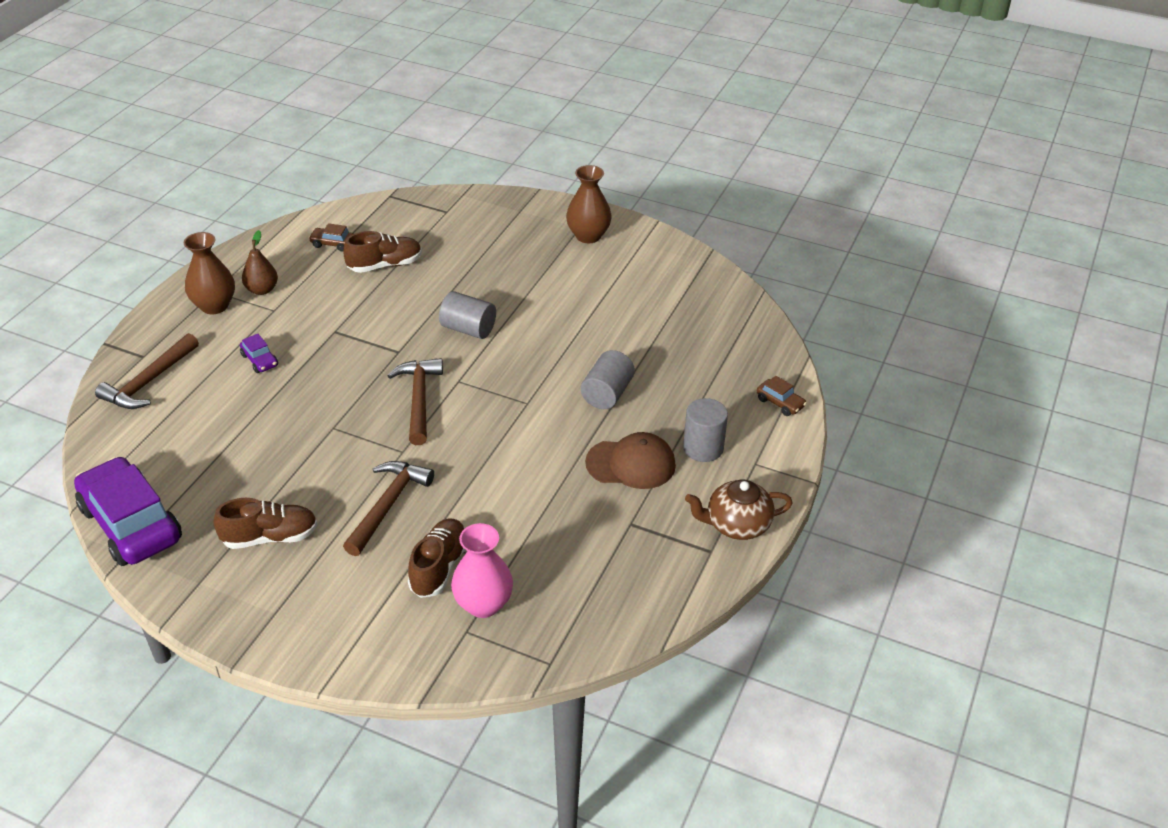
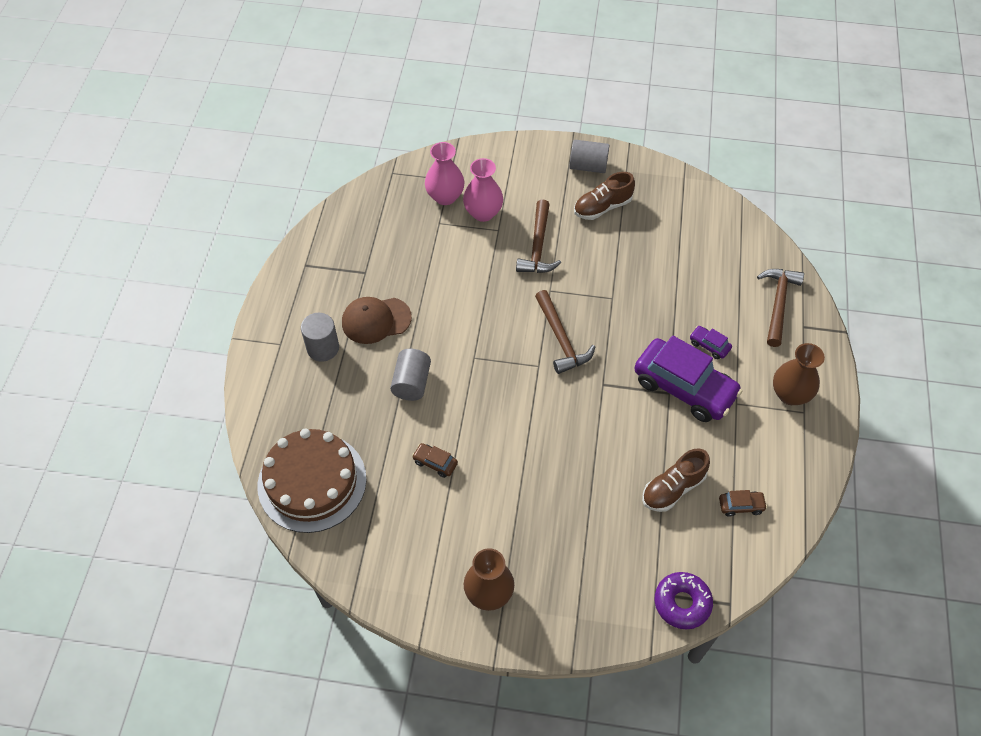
camera: 165 degrees right, 15 degrees up
purple car [74,456,182,566] -> purple car moved to [634,335,742,422]
brown pear [242,230,278,295] -> none
brown shoe [408,519,465,598] -> pink vase [463,158,503,222]
grey cylinder [439,291,496,339] -> grey cylinder moved to [569,140,610,173]
brown teapot [685,480,793,540] -> none
brown car [757,376,807,416] -> brown car moved to [412,443,458,478]
none -> brown cake [258,429,367,533]
none -> purple donut [655,572,713,629]

